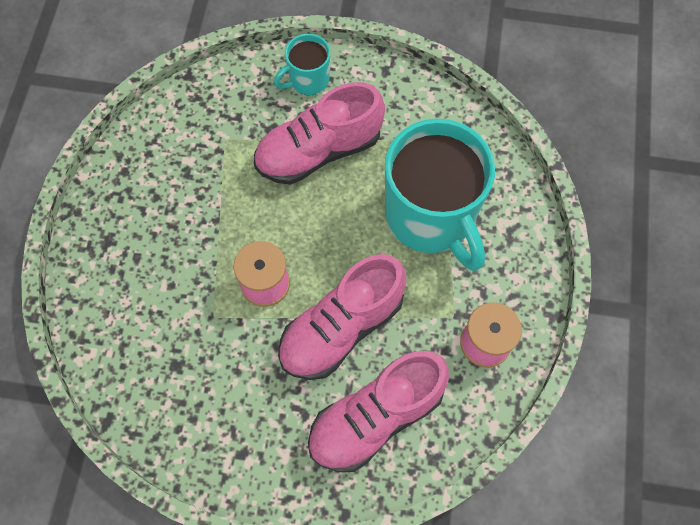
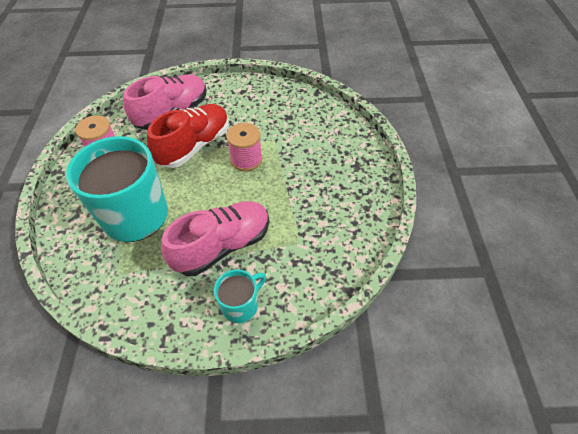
camera: 170 degrees right, 15 degrees down
pink shoe [278,254,406,380] -> red shoe [147,104,229,168]

